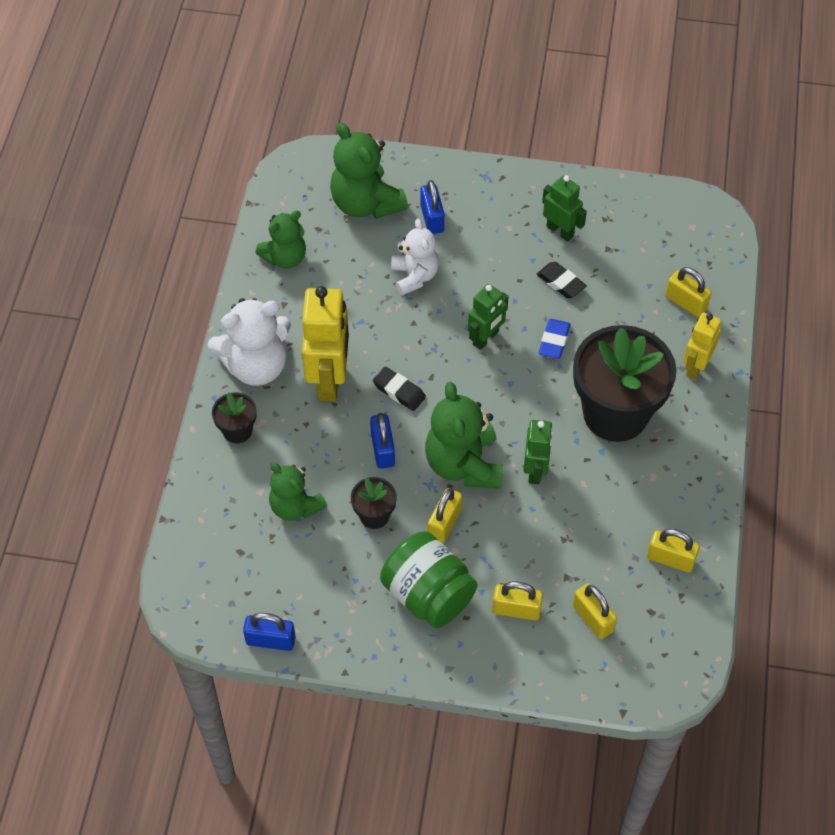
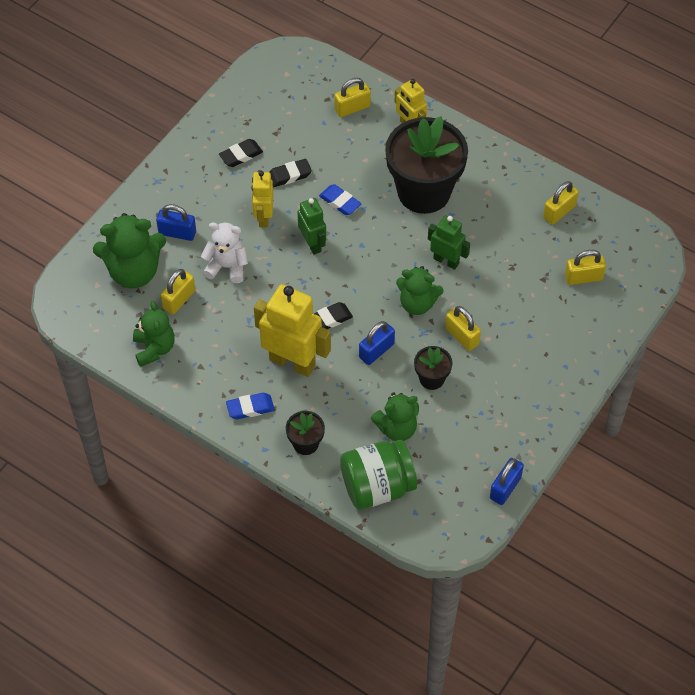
camera: 65 degrees left, 0 degrees up
white teddy bear [207,298,291,386] -> blue eraser [226,393,275,419]
blue padlock [370,413,395,469] -> blue padlock turned 60 degrees counterclockwise [359,321,395,365]
green jar [380,531,477,628] -> green jar moved to [340,440,417,510]
green teddy bear [425,382,503,489] -> green teddy bear [396,266,444,315], size x0.66
yellow padlock [492,581,543,620] -> yellow padlock moved to [161,269,195,314]
green robot [542,175,587,241] -> black eraser [219,139,263,167]
none -> yellow robot [251,171,273,227]

